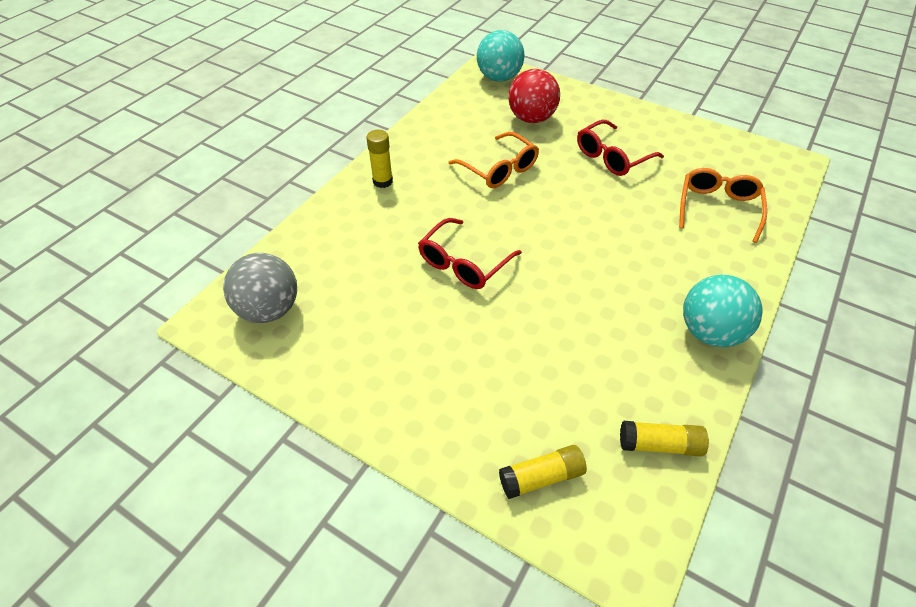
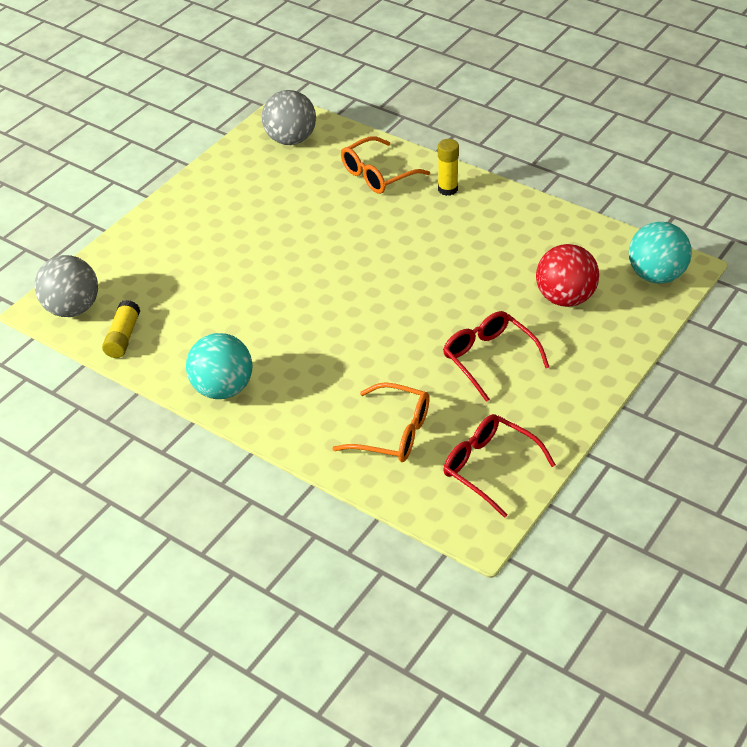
camera: 95 degrees right, 5 degrees down
red glasses [418,218,522,289] -> red glasses moved to [444,414,556,518]
orange glasses [449,132,539,188] -> orange glasses moved to [341,136,430,194]
yellow glue stick [499,445,587,499] -> none
none -> grey ball [35,255,98,317]

